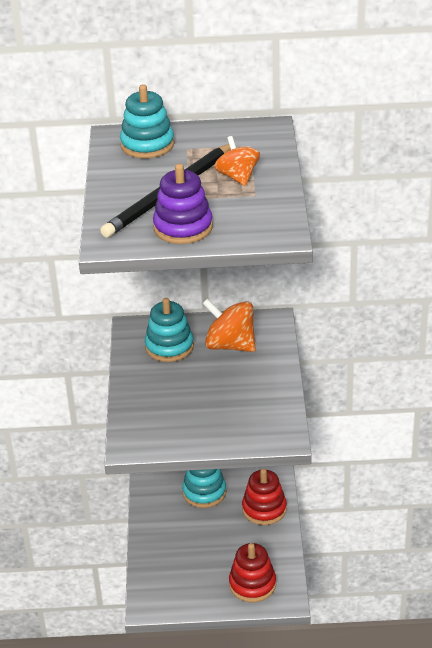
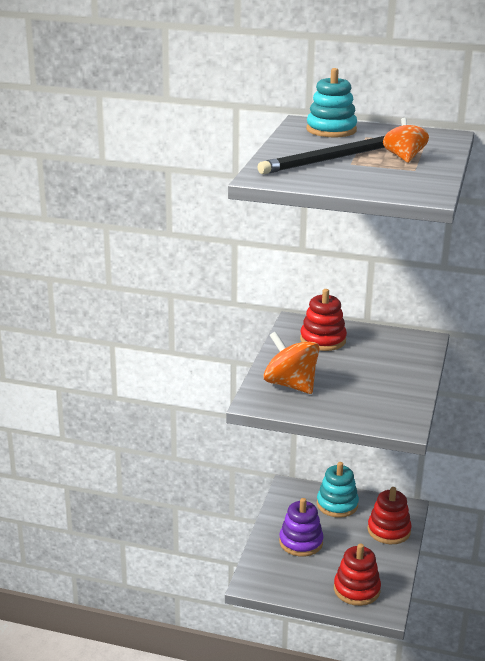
camera: 15 degrees right, 10 degrees down
turquoise stacking toy [145,298,194,362] -> red stacking toy [300,289,347,351]
purple stacking toy [153,164,213,244] -> purple stacking toy moved to [279,498,323,557]
orange spinning top [202,298,256,352] -> orange spinning top moved to [264,331,319,394]

